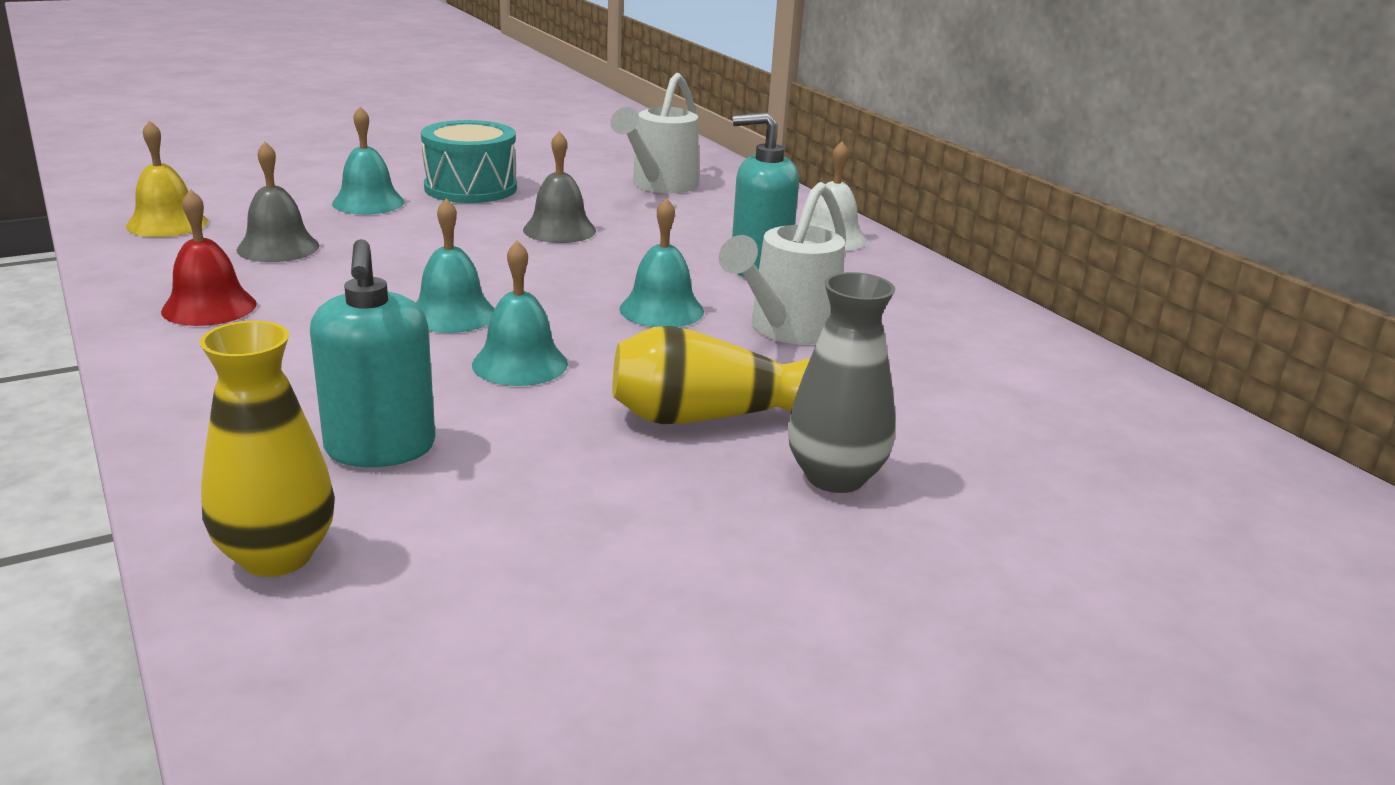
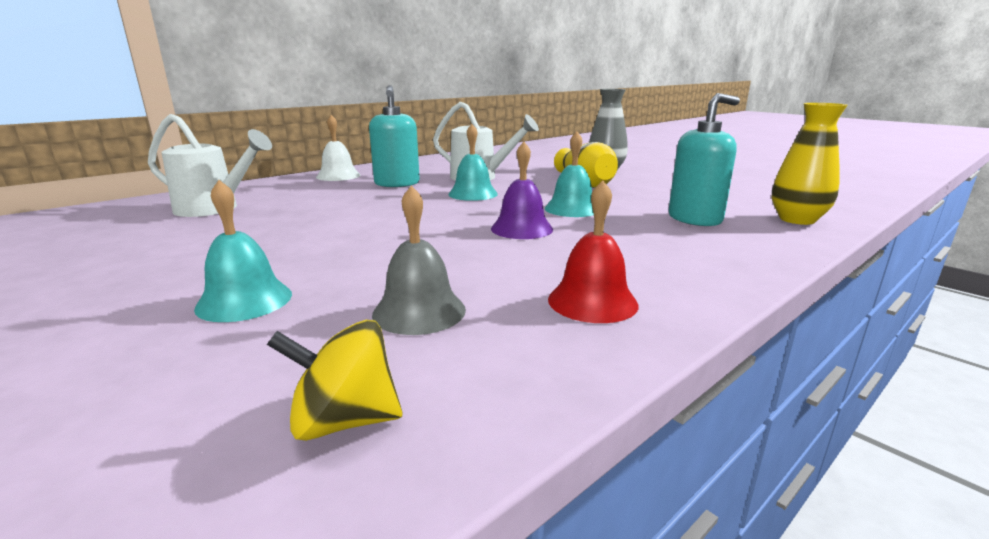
camera: 100 degrees left, 5 degrees down
yellow bell [126,120,208,237] -> yellow spinning top [267,320,402,441]
turquoise bell [416,198,494,333] -> purple bell [491,142,553,239]
turquoise drum [421,120,517,203] -> none
grey bell [523,131,596,243] -> none

